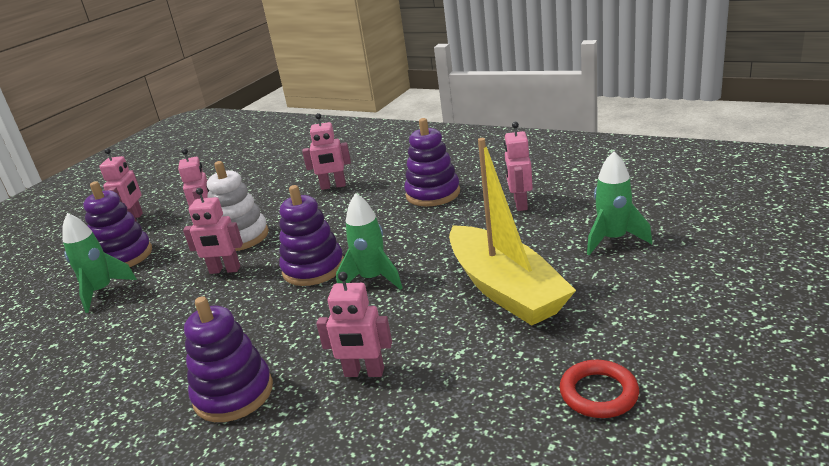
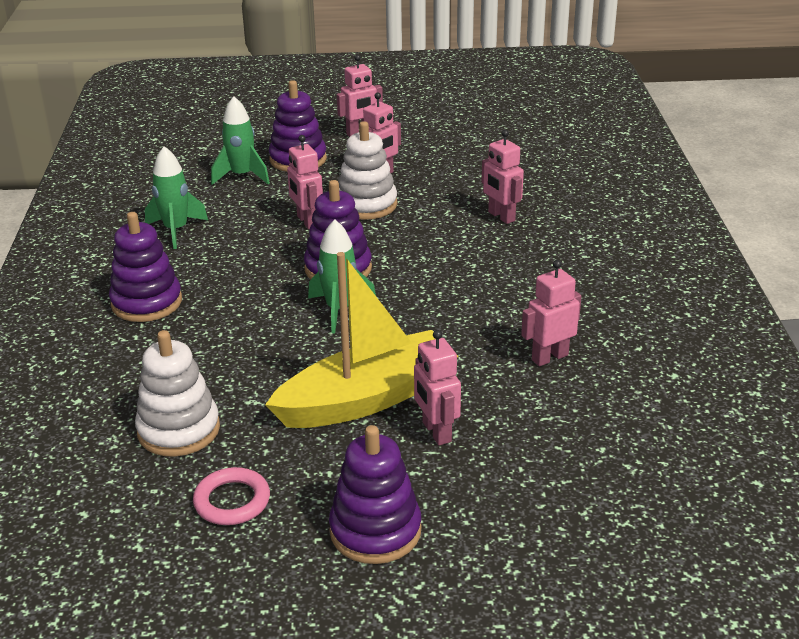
camera: 55 degrees right, 5 degrees up
pink robot [316,272,392,377] -> pink robot moved to [414,330,461,445]
purple stacking toy [404,118,460,207] -> purple stacking toy moved to [329,425,422,564]
yellow boat [449,138,576,326] -> yellow boat turned 150 degrees counterclockwise [265,252,458,428]
red ring [559,360,639,418] -> pink ring [193,467,270,525]
green rocket [587,151,652,255] -> green rocket moved to [145,146,208,249]
none -> white stacking toy [135,330,220,457]

